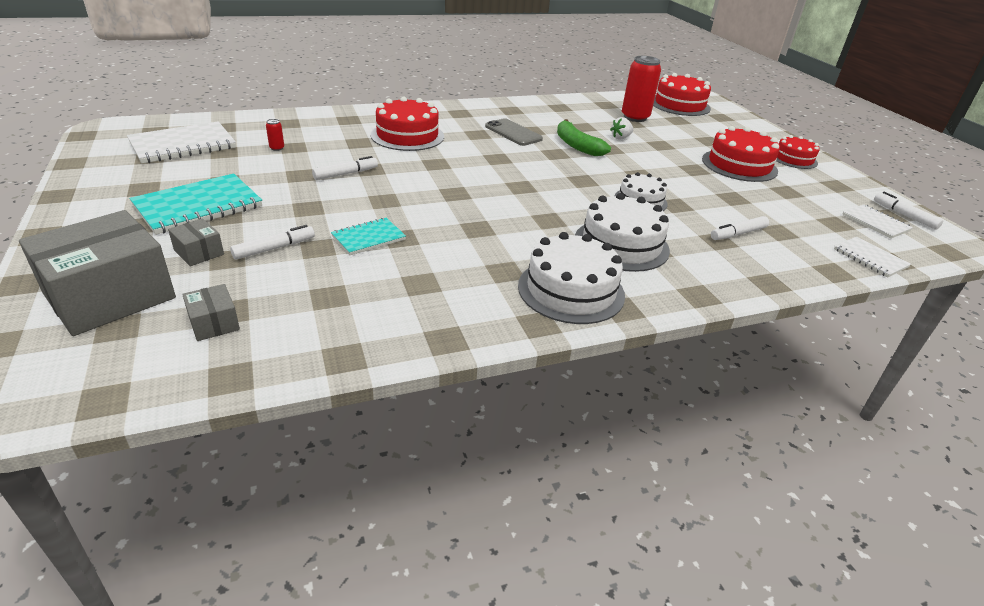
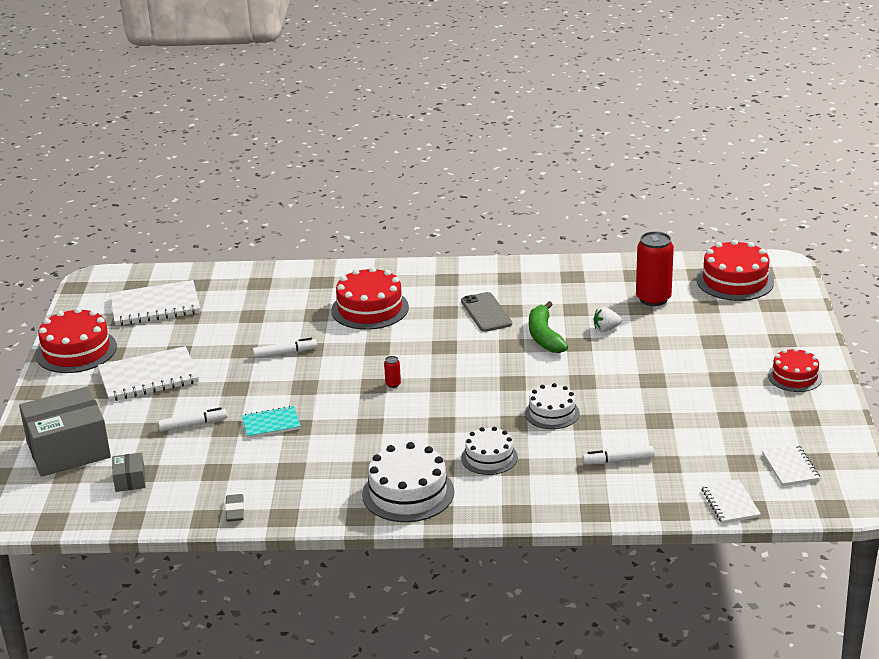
camera: 25 degrees right, 5 degrees down
turquoise notebook [129,173,262,235] -> white notebook [98,346,199,402]
grey box [168,218,224,266] -> none
red can [266,119,284,151] -> red can moved to [384,356,401,388]
white cake [575,193,670,272] -> white cake [461,427,518,475], size x0.63
red cake [702,126,780,182] -> red cake moved to [36,307,117,373]
white marker [874,192,944,230] -> none
none -> grey eraser [225,494,244,522]

